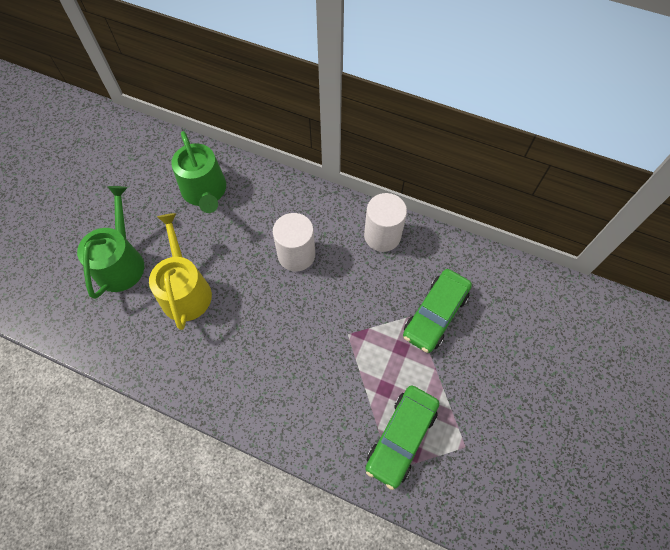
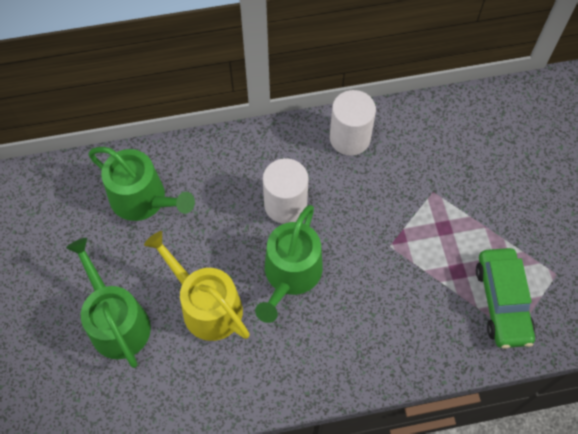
camera: 35 degrees left, 0 degrees up
green car [403,269,472,353] -> none
none -> green watering can [255,205,323,323]

